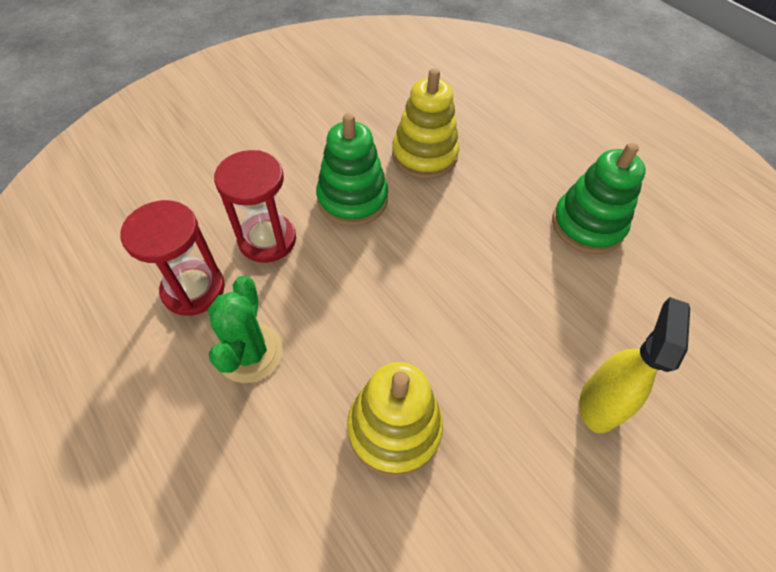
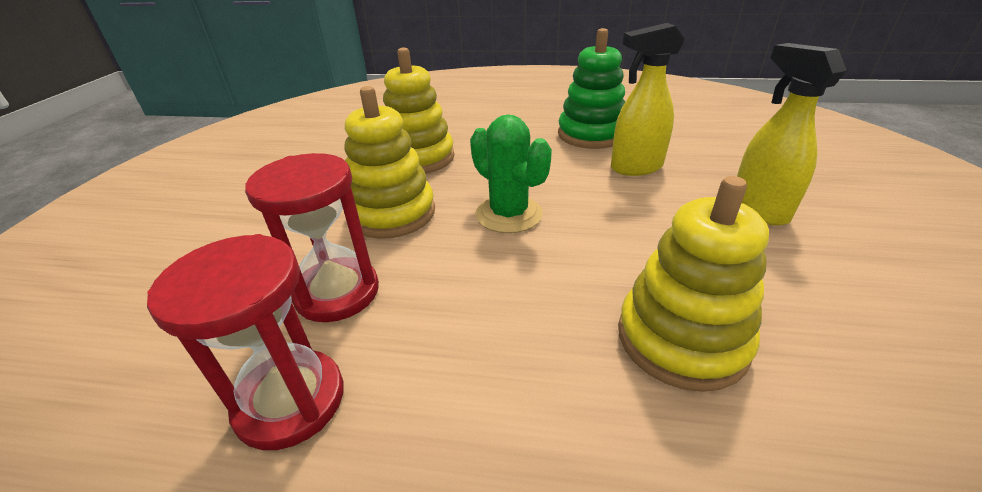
camera: 40 degrees left, 20 degrees down
green cactus [208,276,283,383] -> green cactus moved to [470,114,552,233]
green stacking toy [316,113,388,226] -> yellow stacking toy [344,86,435,239]
none -> yellow spray bottle [611,23,685,176]

